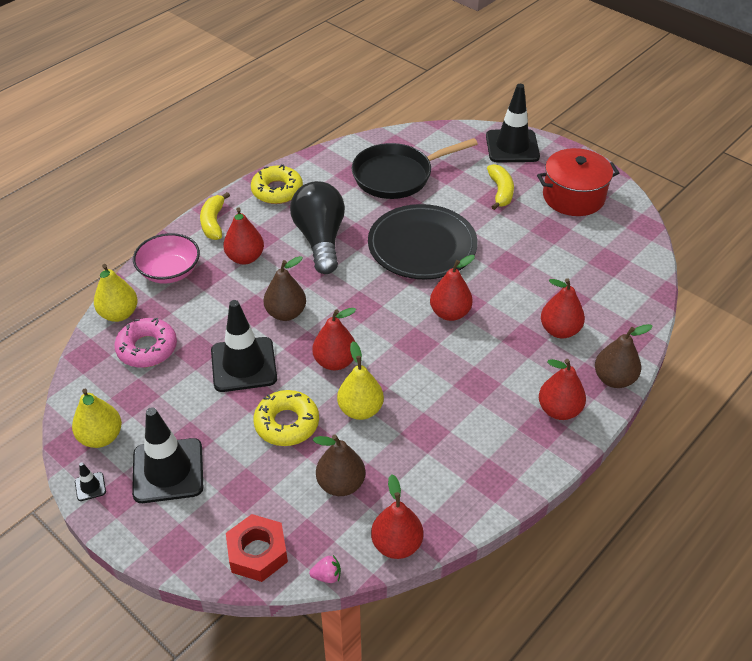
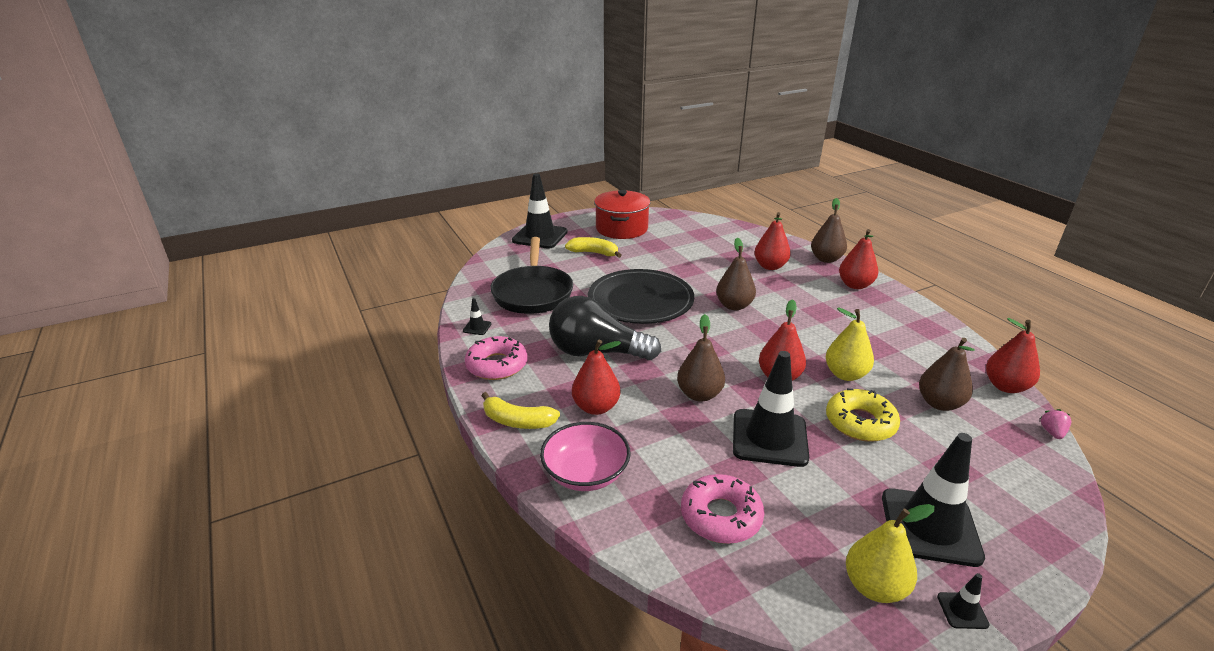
camera: 70 degrees left, 15 degrees down
yellow pear [94,264,138,322] -> none
red nut [226,514,288,582] -> none
yellow donut [251,164,303,204] -> pink donut [465,336,528,380]
red pear [430,255,475,321] -> brown pear [716,238,756,310]
none -> black traffic cone [463,298,491,335]

